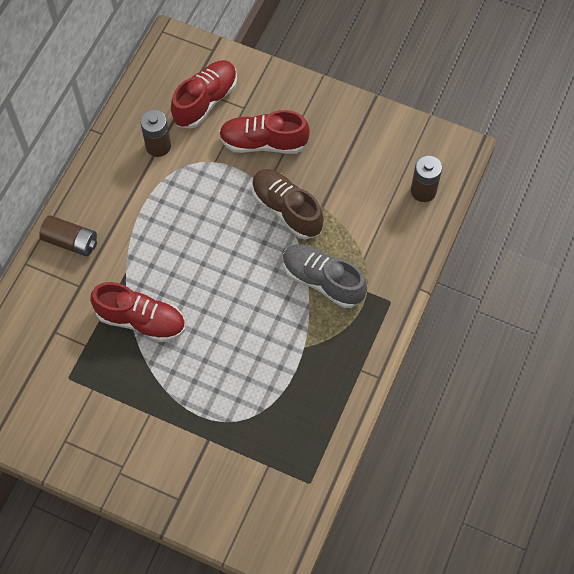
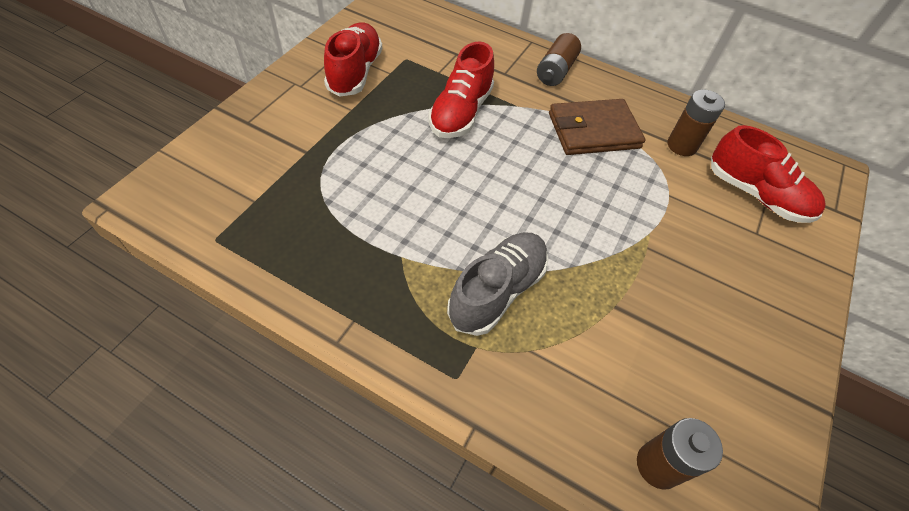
camera: 90 degrees right, 10 degrees down
red shoe [219,110,310,154] -> red shoe moved to [324,22,382,97]
brown shoe [252,169,324,240] -> none
none -> brown wallet [549,99,646,155]

